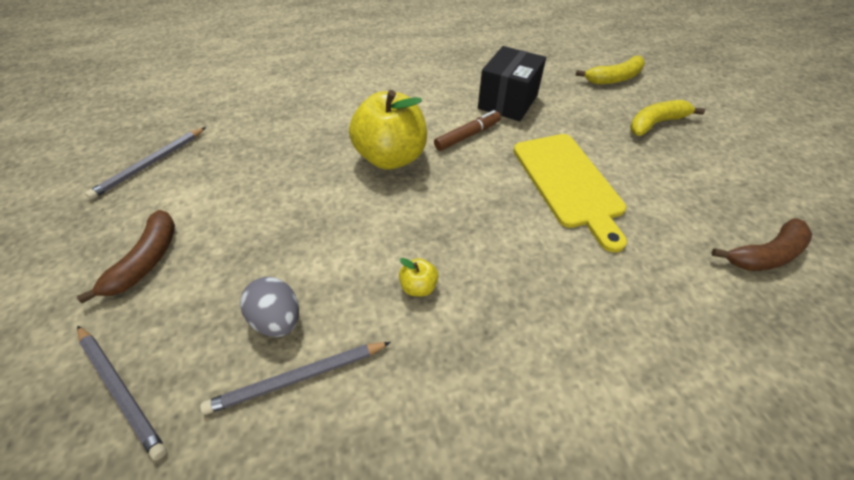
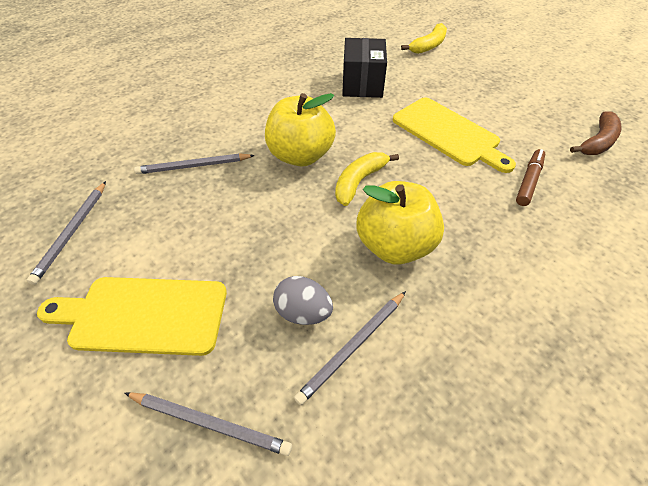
camera: 25 degrees left, 0 degrees up
brown banana [77,210,175,303] -> yellow cutting board [37,277,227,356]
yellow apple [399,258,438,296] -> yellow apple [356,181,444,265], size x2.46
brown marker [434,110,501,151] -> brown marker moved to [516,149,545,206]
yellow banana [630,100,705,136] -> yellow banana moved to [335,152,399,206]
none -> grey pencil [134,153,255,174]

